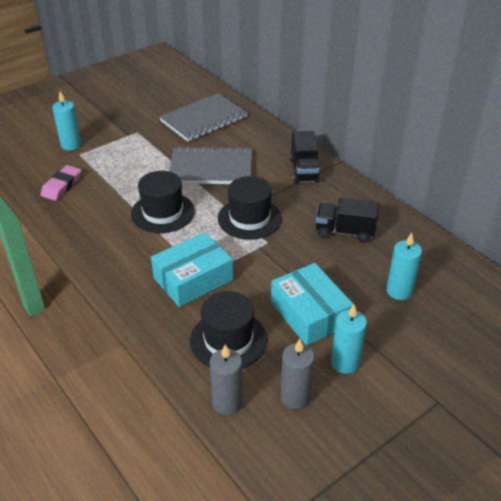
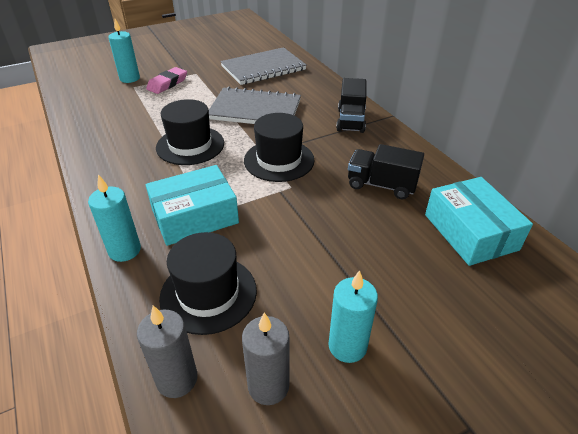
camera: 10 degrees right, 0 degrees up
pink eraser [41,165,81,201] -> pink eraser moved to [146,67,187,94]
turquoise box [271,263,353,346] -> turquoise box moved to [425,177,533,266]
turquoise candle [386,233,422,300] -> turquoise candle moved to [88,174,141,262]

